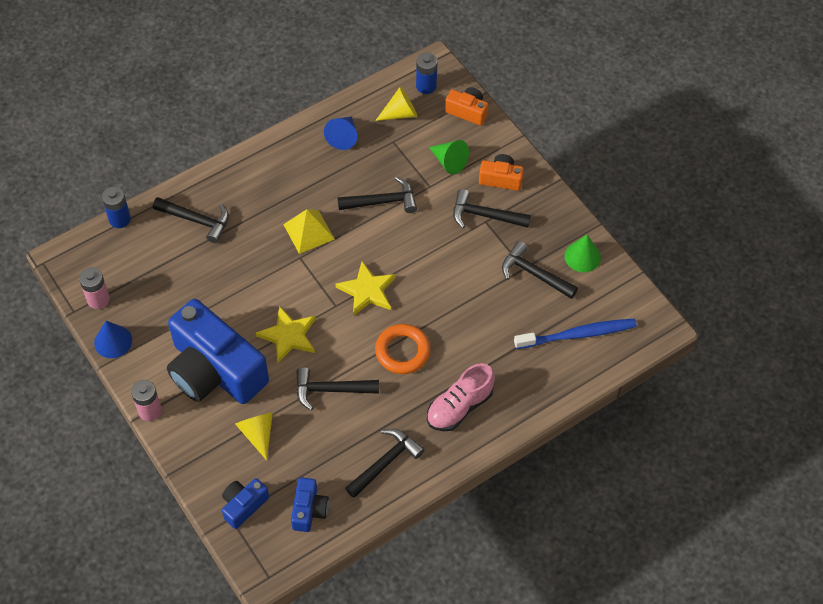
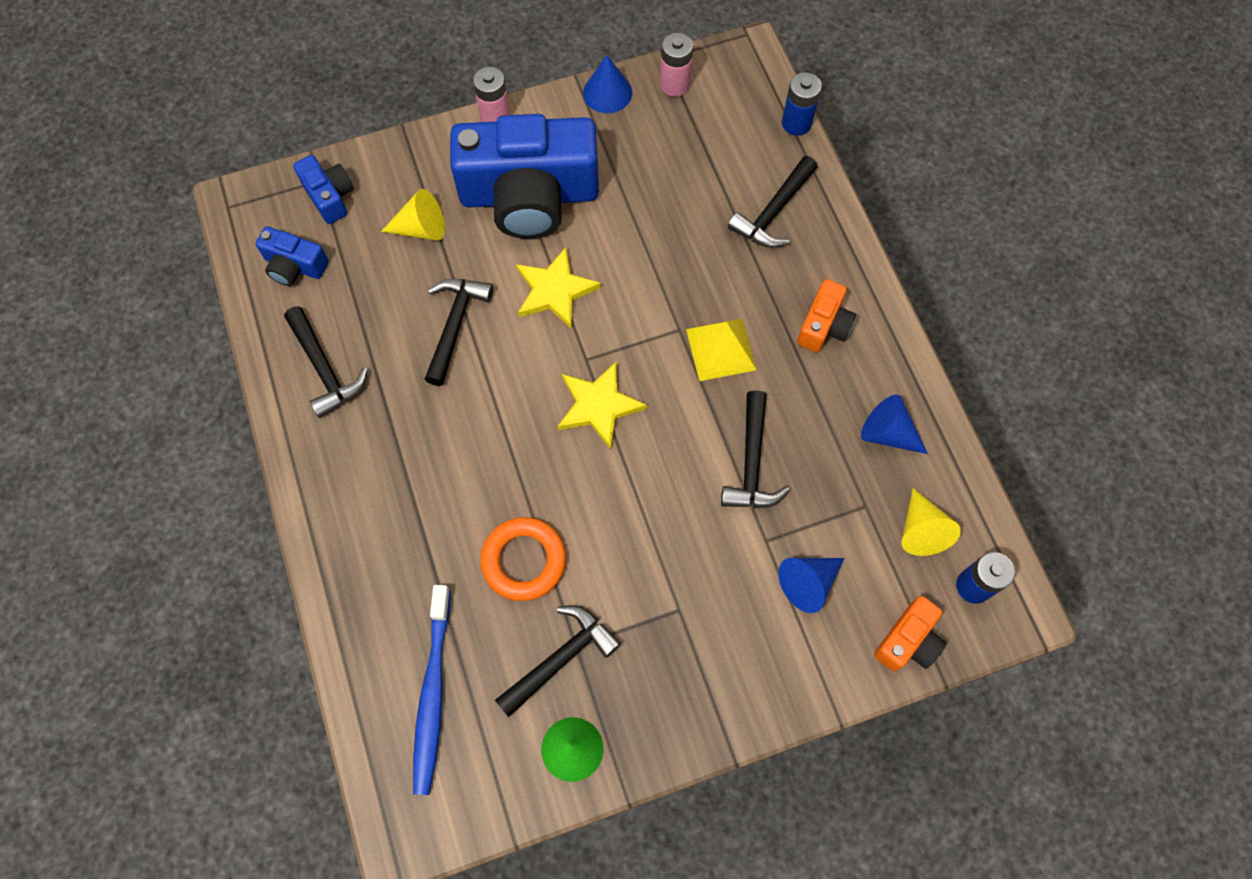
camera: 105 degrees right, 10 degrees up
blue camera [167,299,269,404] -> blue camera turned 150 degrees counterclockwise [450,114,599,239]
orange ring [375,324,431,374] -> orange ring moved to [480,517,566,601]
pink shoe [427,363,495,431] -> none
green cone [429,140,469,174] -> blue cone [778,558,844,613]
black hammer [453,189,531,228] -> none
orange camera [479,154,524,191] -> orange camera moved to [797,279,856,352]

